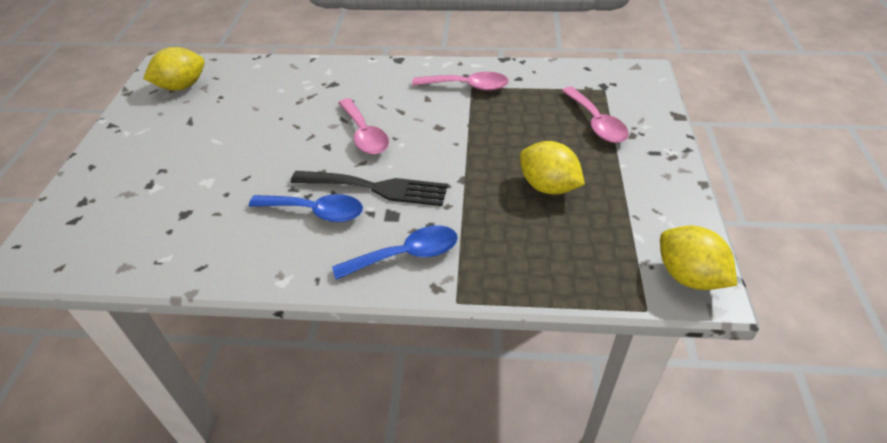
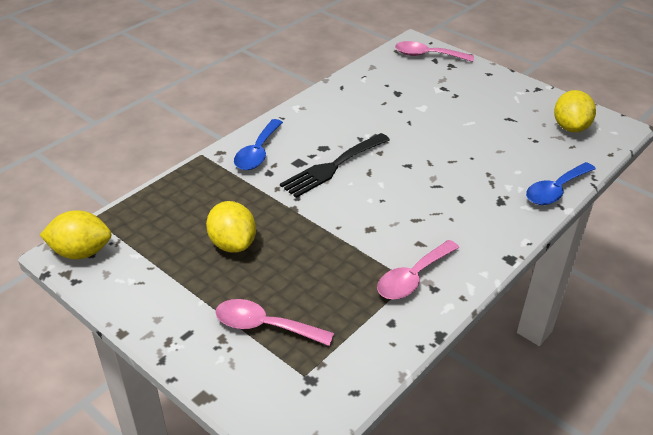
camera: 125 degrees right, 5 degrees down
blue spoon [249,194,363,222] -> blue spoon moved to [526,162,596,205]
pink spoon [338,98,389,155] -> pink spoon moved to [395,41,474,62]
yellow lemon [520,141,585,195] -> yellow lemon turned 75 degrees clockwise [206,201,256,253]

